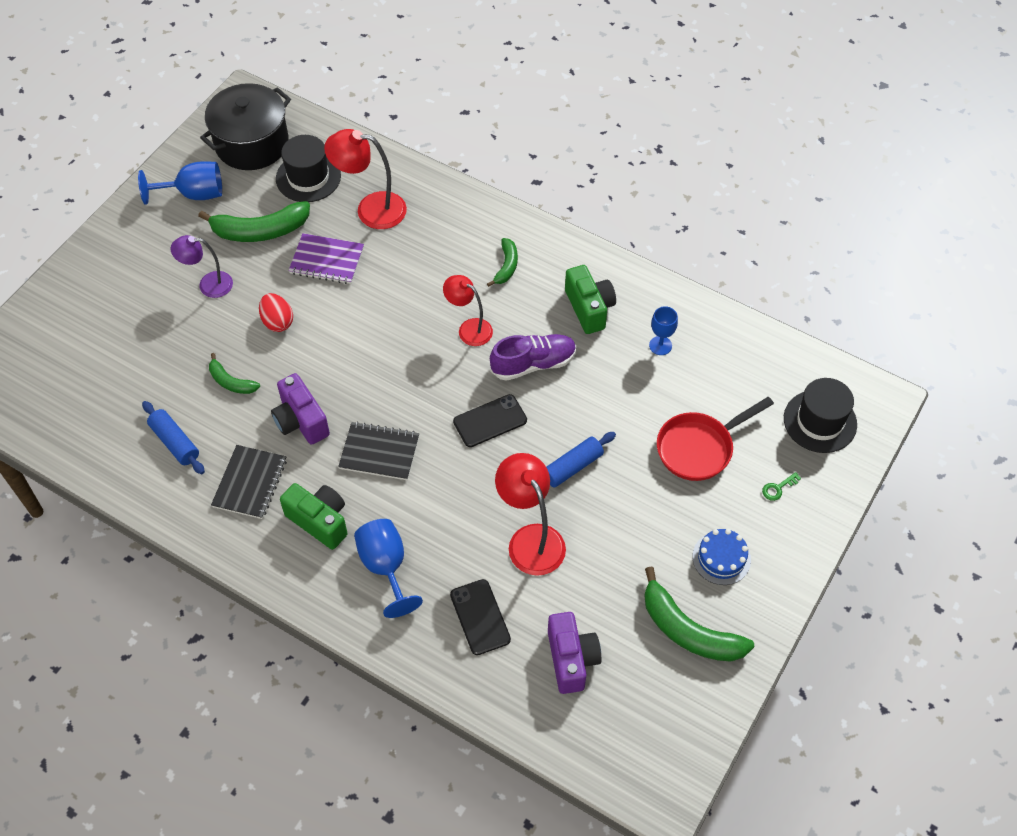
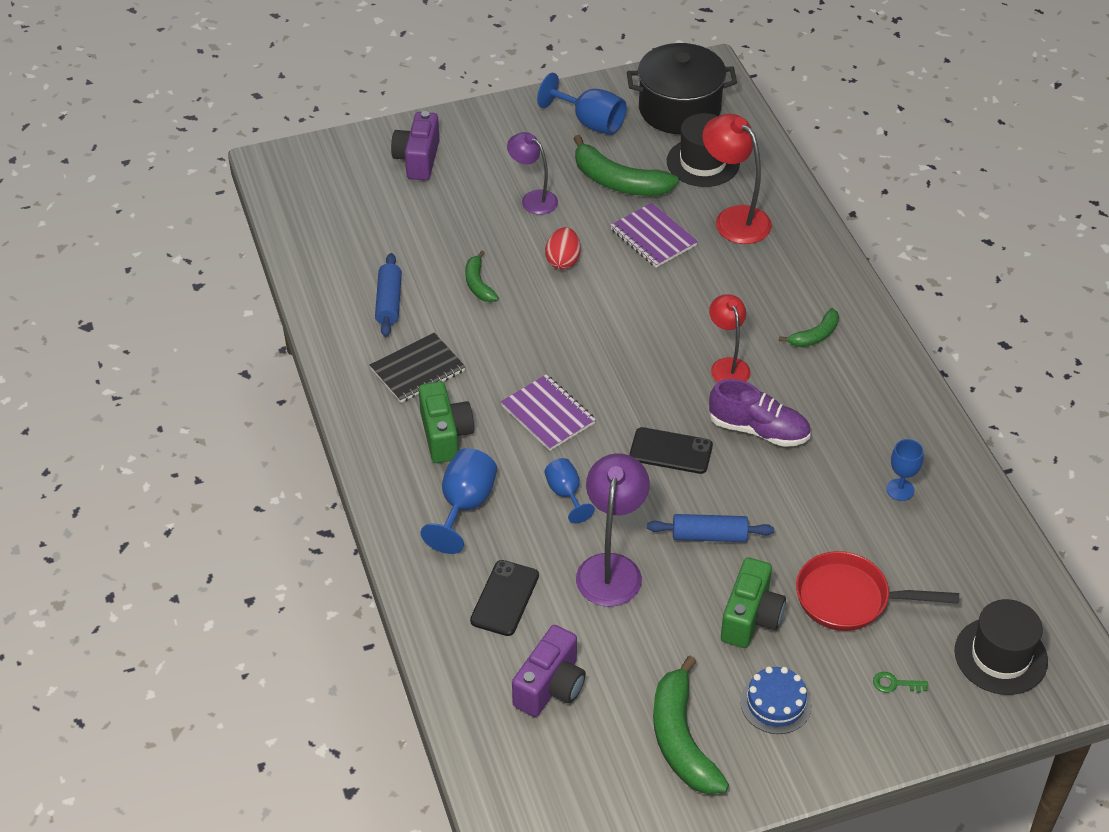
camera: 40 degrees right, 10 degrees down
purple camera [271,373,330,445] -> purple camera moved to [391,111,440,181]
black notebook [338,421,419,480] -> purple notebook [501,374,596,451]
red lamp [495,453,566,576] -> purple lamp [576,453,650,607]
green camera [565,265,616,334] -> green camera moved to [721,557,786,648]
none -> blue goblet [544,458,595,523]

